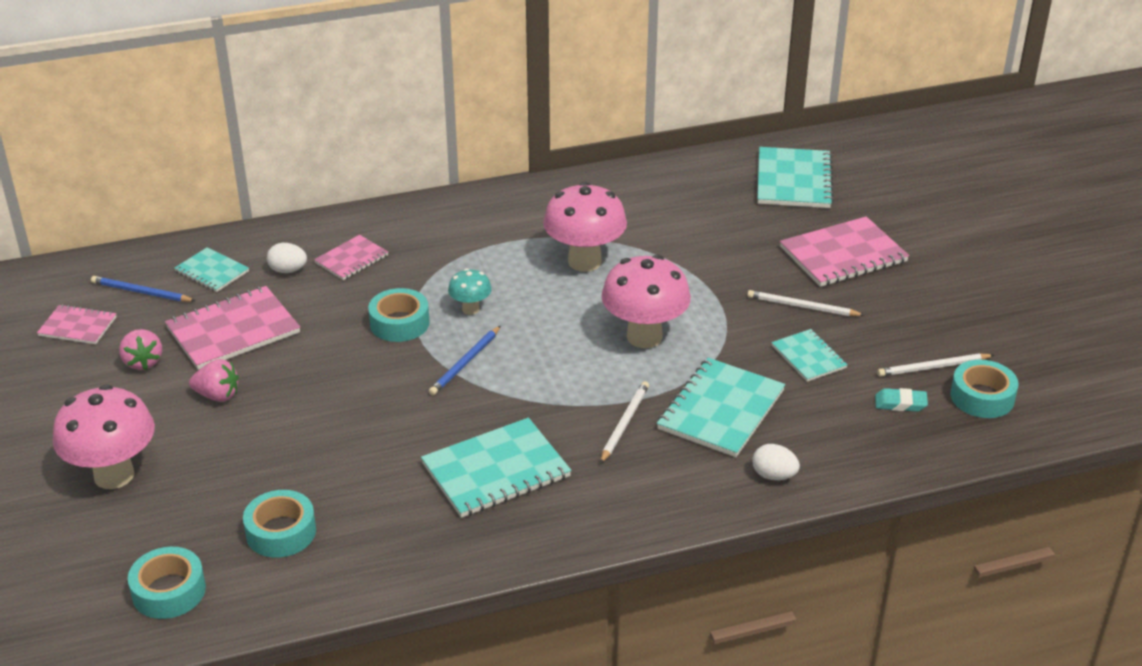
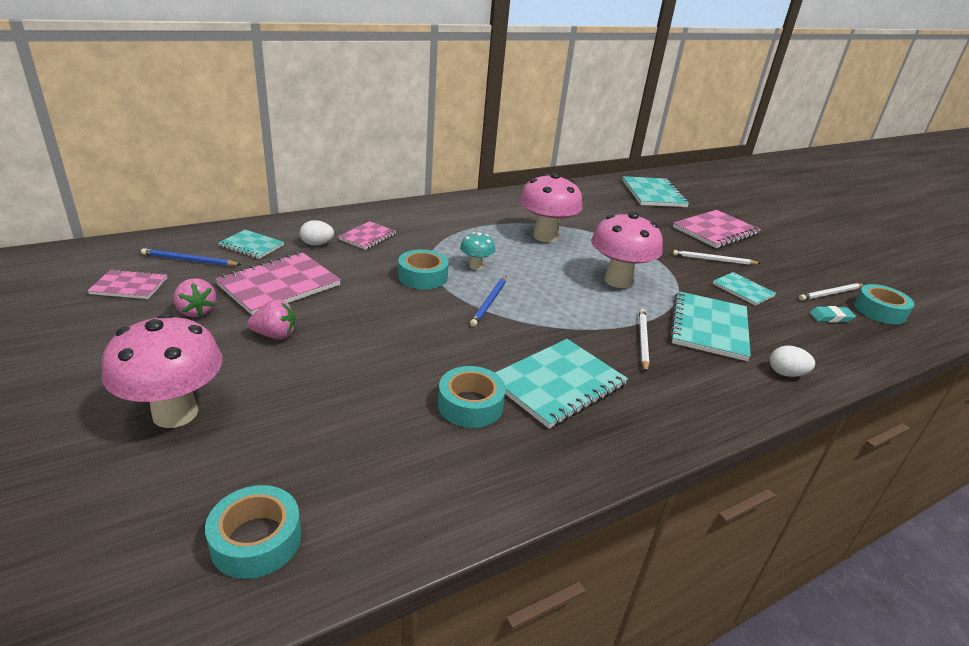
camera: 15 degrees left, 5 degrees down
turquoise tape [243,490,316,558] -> turquoise tape moved to [438,366,506,428]

